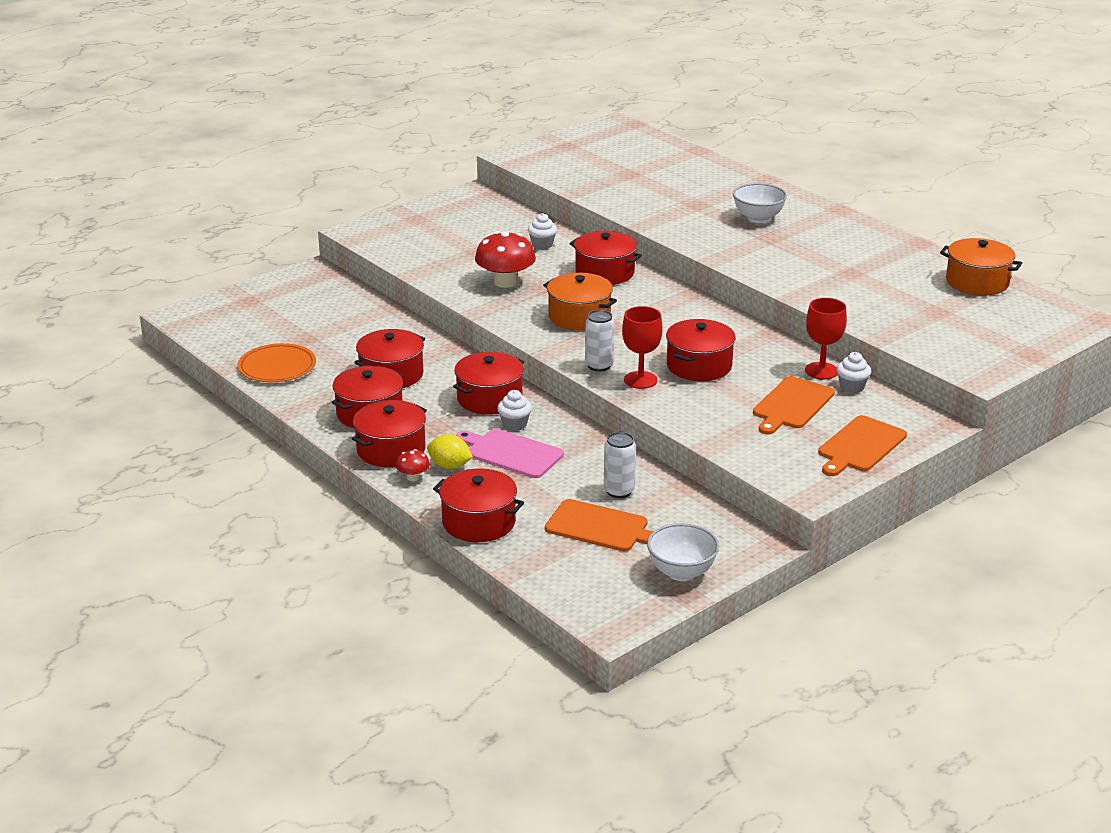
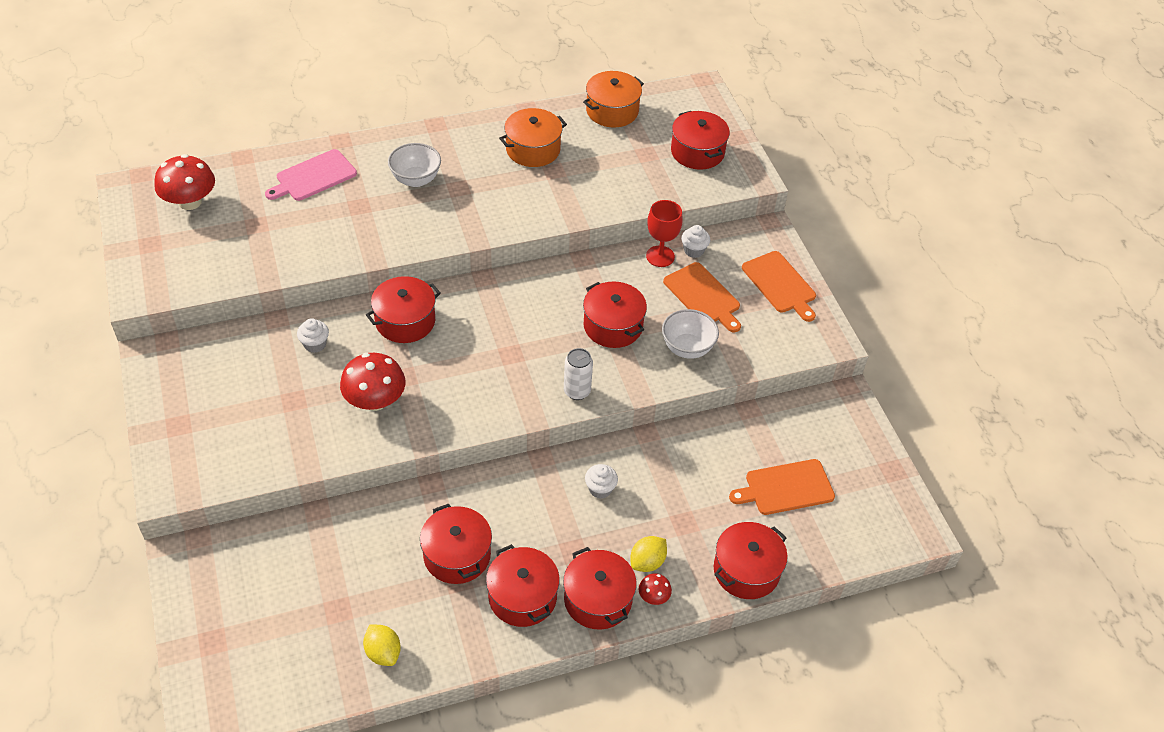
camera: 70 degrees left, 20 degrees up
orange plate [238,343,316,382] -> yellow lemon [363,624,401,666]
red pot [453,352,524,415] -> red pot moved to [671,111,730,170]
pink cutting board [456,429,564,478] -> pink cutting board moved to [265,149,357,201]
orange pot [543,273,617,331] -> orange pot moved to [499,108,567,167]
orange cutting board [545,499,653,551] -> orange cutting board turned 150 degrees counterclockwise [729,459,835,515]
white can [604,432,636,498] -> none
red goblet [622,306,663,389] -> none
white bowl [647,523,719,581] -> white bowl moved to [662,309,719,359]
none -> red mushroom [154,154,215,210]

